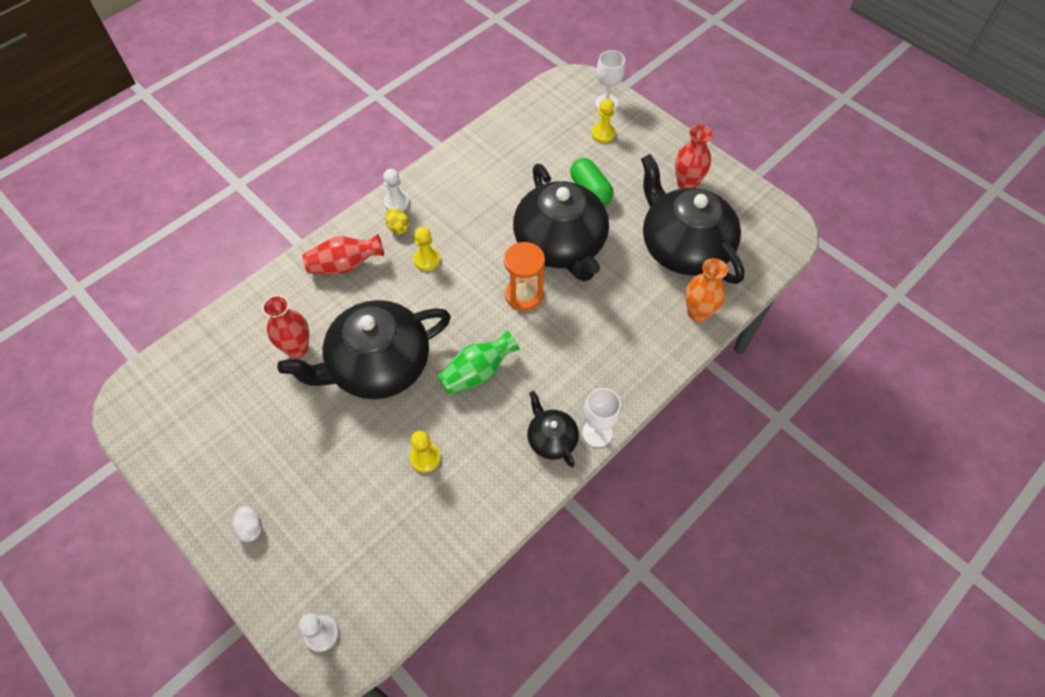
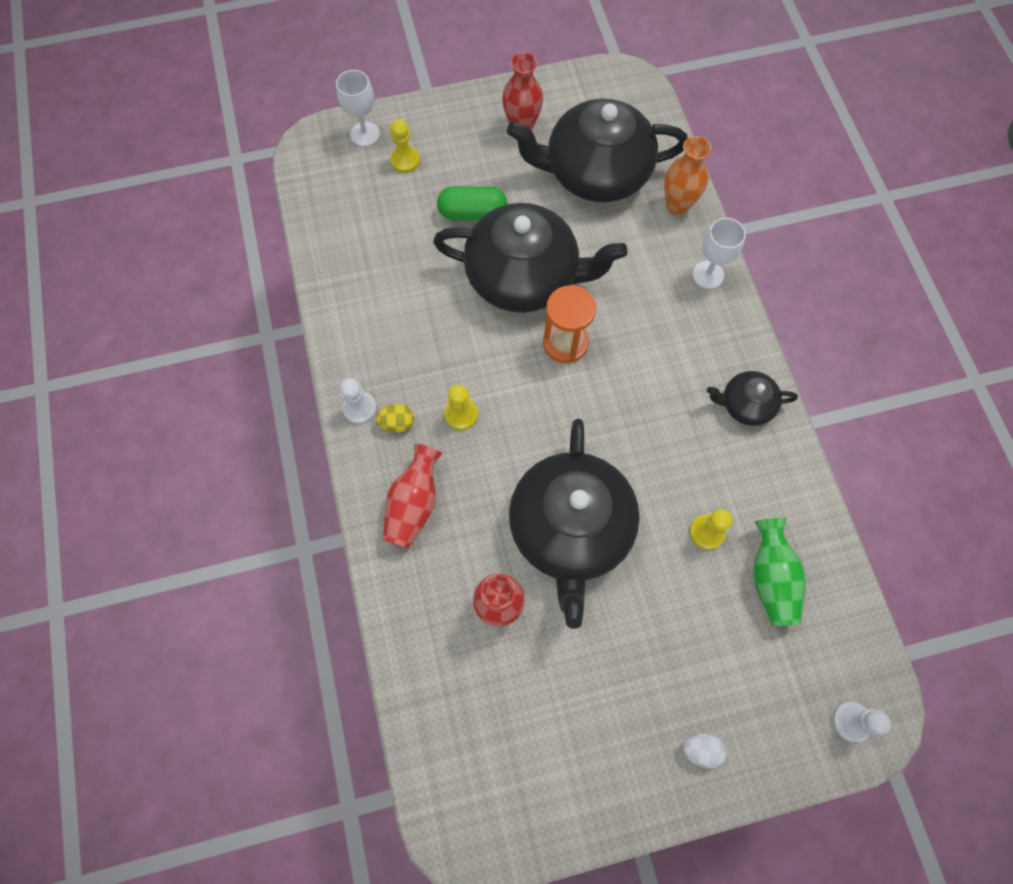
camera: 60 degrees left, 10 degrees up
green vase [438,330,520,395] -> green vase moved to [753,518,806,626]
white goblet [582,388,621,447] -> white goblet moved to [693,218,746,289]

